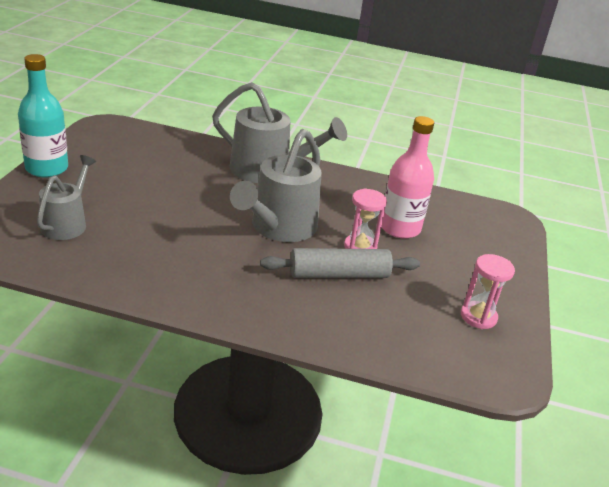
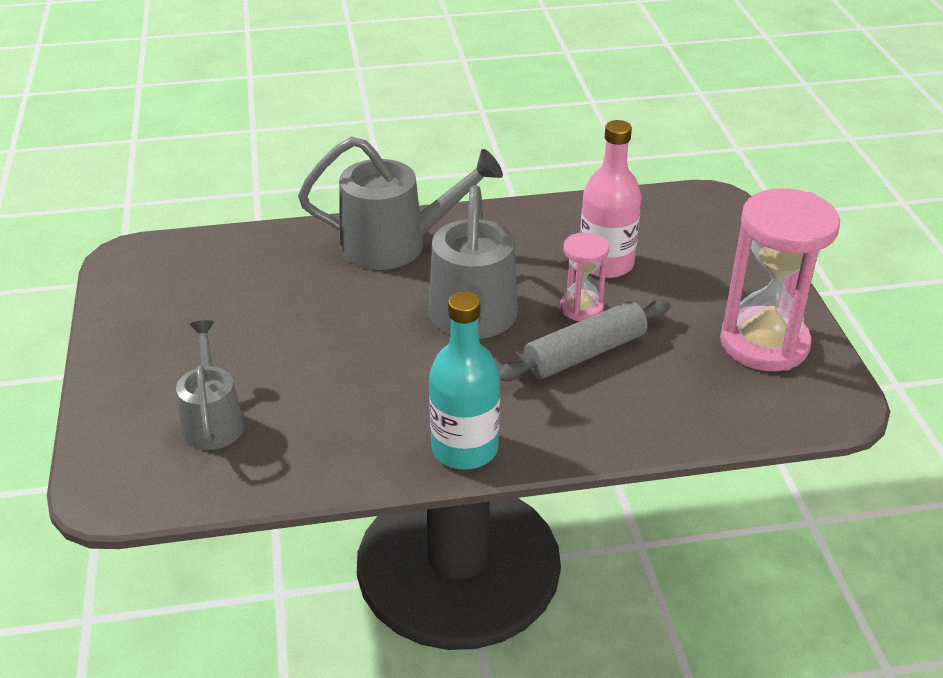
camera: 20 degrees left, 5 degrees up
turquoise bottle [18,54,68,178] -> turquoise bottle moved to [429,291,500,469]
pink hourglass [461,254,515,329] -> pink hourglass [720,188,840,371], size x1.94

